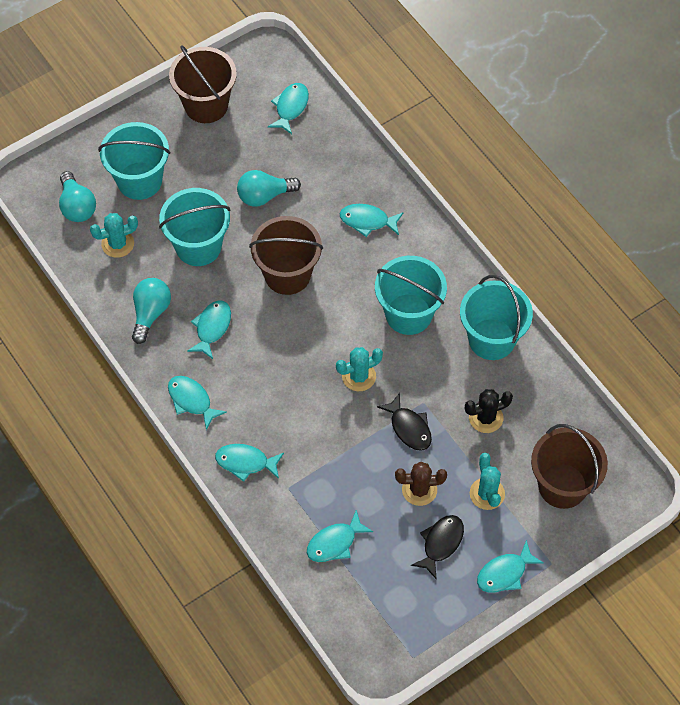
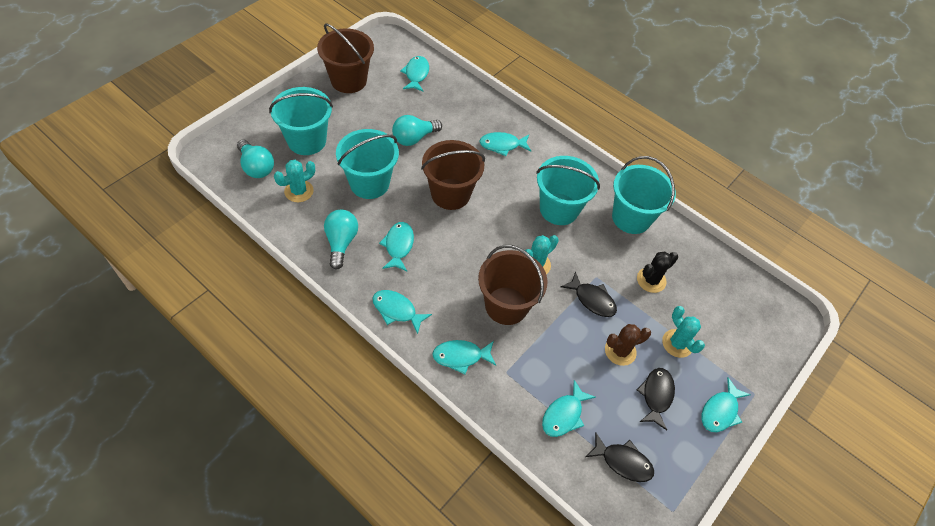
camera: 20 degrees left, 5 degrees down
brown bucket [531,424,608,509] -> brown bucket moved to [478,245,547,325]
none -> black fish [586,432,654,482]

